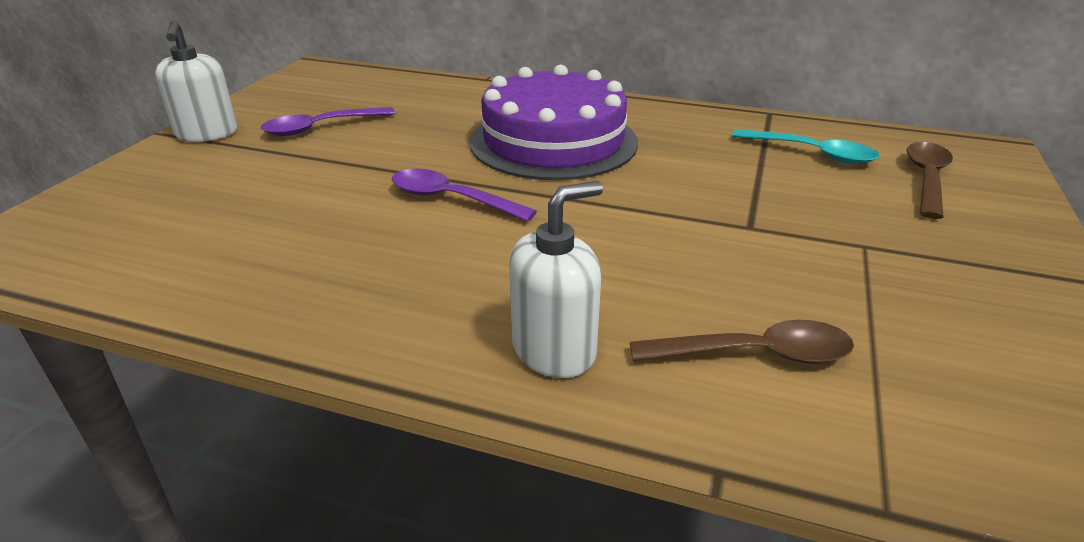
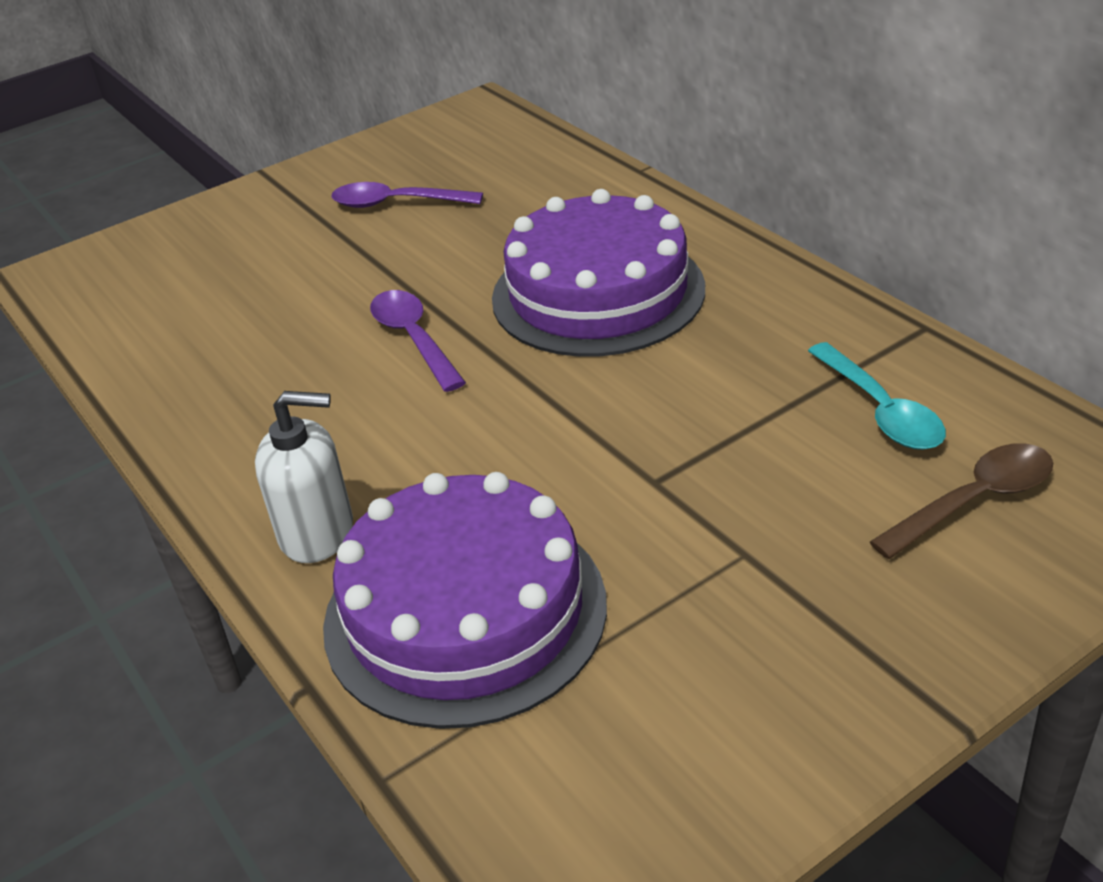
camera: 40 degrees right, 5 degrees up
white soap dispenser [155,21,237,142] -> none
brown spoon [630,320,854,364] -> purple cake [323,472,607,729]

